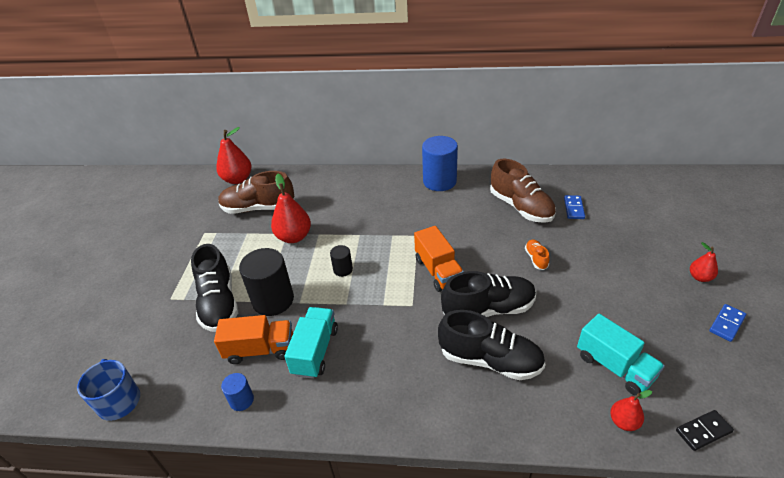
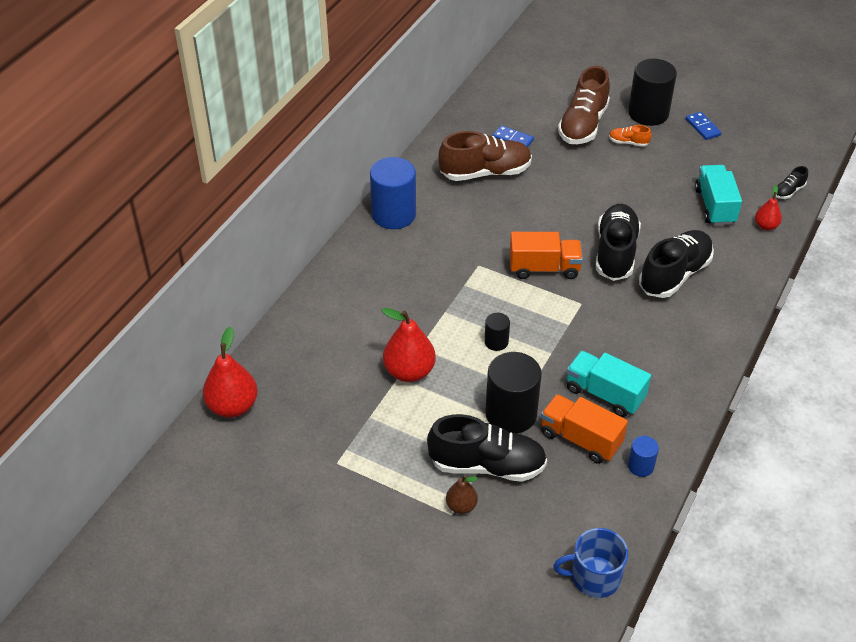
camera: 70 degrees left, 5 degrees up
orange truck [214,315,293,364] -> orange truck turned 75 degrees counterclockwise [541,394,628,464]
brown shoe [218,171,294,214] -> brown shoe moved to [558,66,610,144]
orange shoe [525,240,549,270] -> orange shoe moved to [609,125,652,147]
turquoise truck [577,314,665,396] -> turquoise truck turned 75 degrees counterclockwise [695,165,742,225]
black domino [676,410,734,451] -> black shoe [775,166,808,199]
red pear [690,242,718,282] -> black cylinder [628,59,677,126]
none -> brown pear [446,475,478,514]

